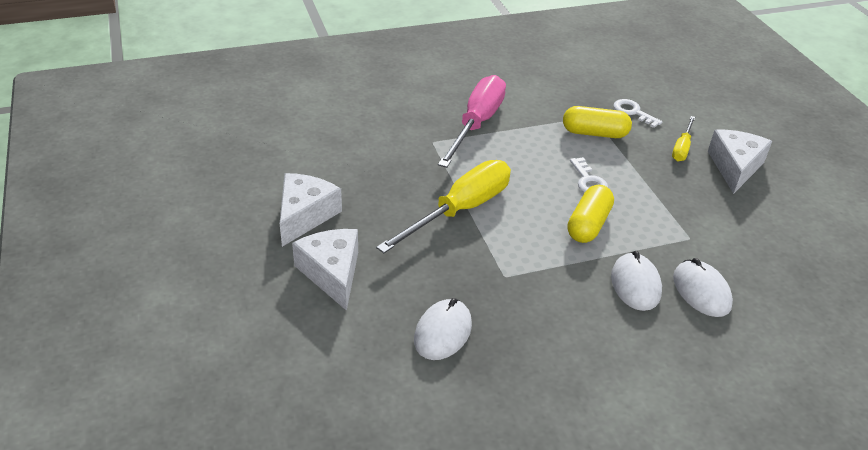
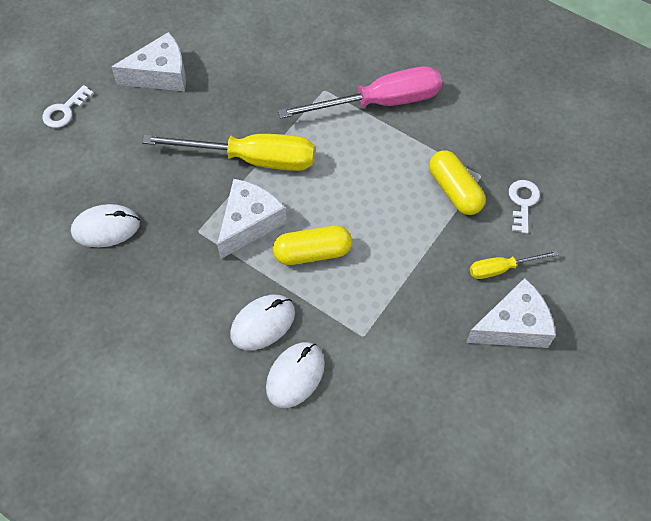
camera: 55 degrees right, 20 degrees up
white cheese [292,229,358,311] -> white cheese moved to [217,179,286,259]
white key [570,157,608,193] -> white key moved to [42,85,94,128]

